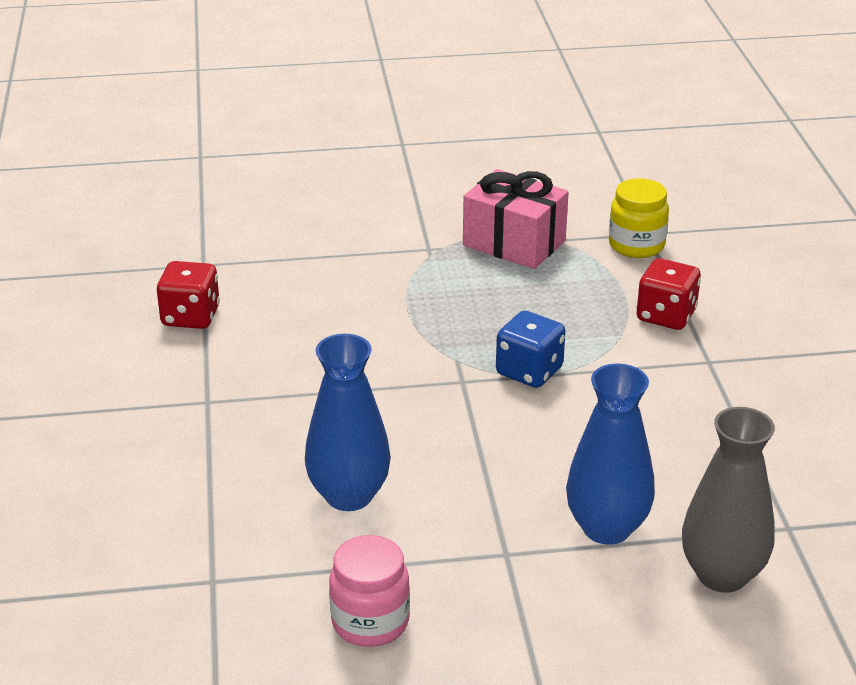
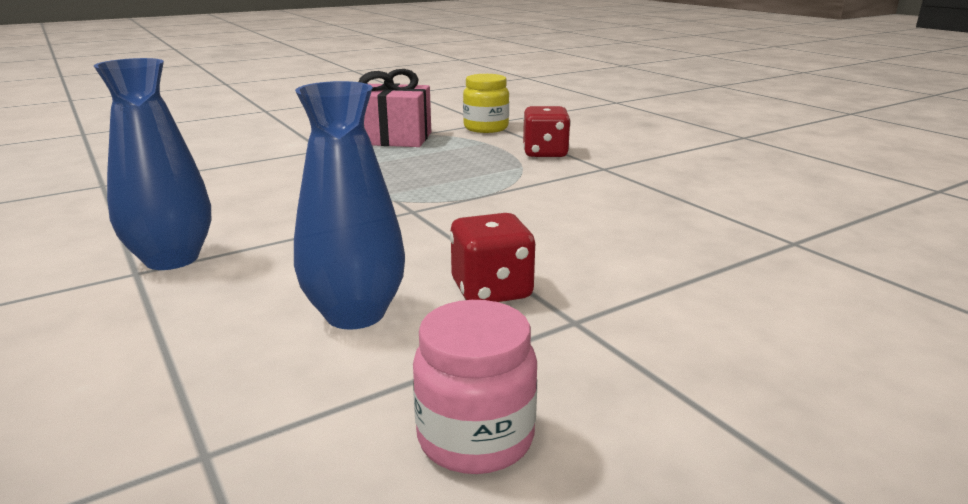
camera: 25 degrees left, 10 degrees down
red dice [157,261,220,329] -> red dice moved to [450,213,535,302]
blue dice [496,311,565,388] -> none
blue vase [566,364,655,545] -> blue vase moved to [94,58,211,270]
grey vase [682,407,775,593] -> none

